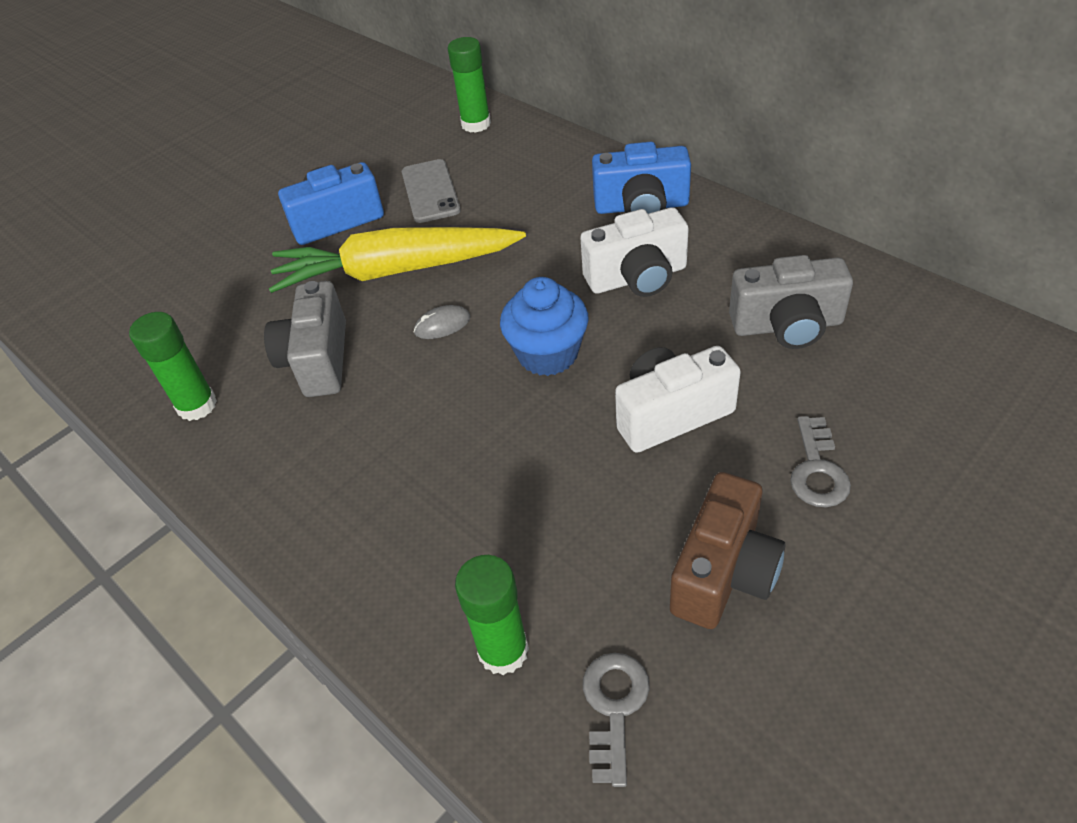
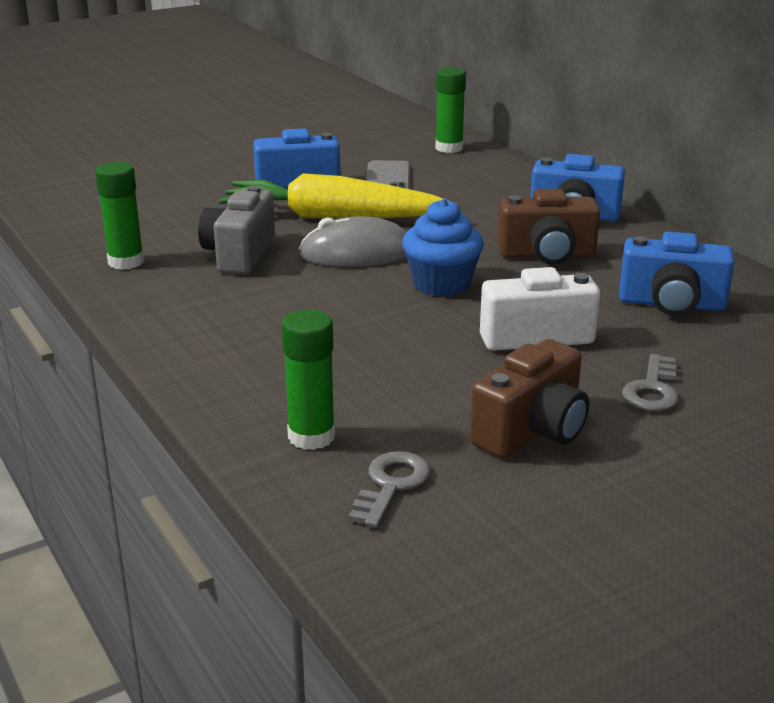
camera: 10 degrees right, 20 degrees down
grey mouse [414,305,471,339] -> grey mouse [299,216,407,267], size x2.12
white camera [580,207,689,297] -> brown camera [497,189,600,265]
grey camera [729,255,853,349] -> blue camera [619,232,735,316]

